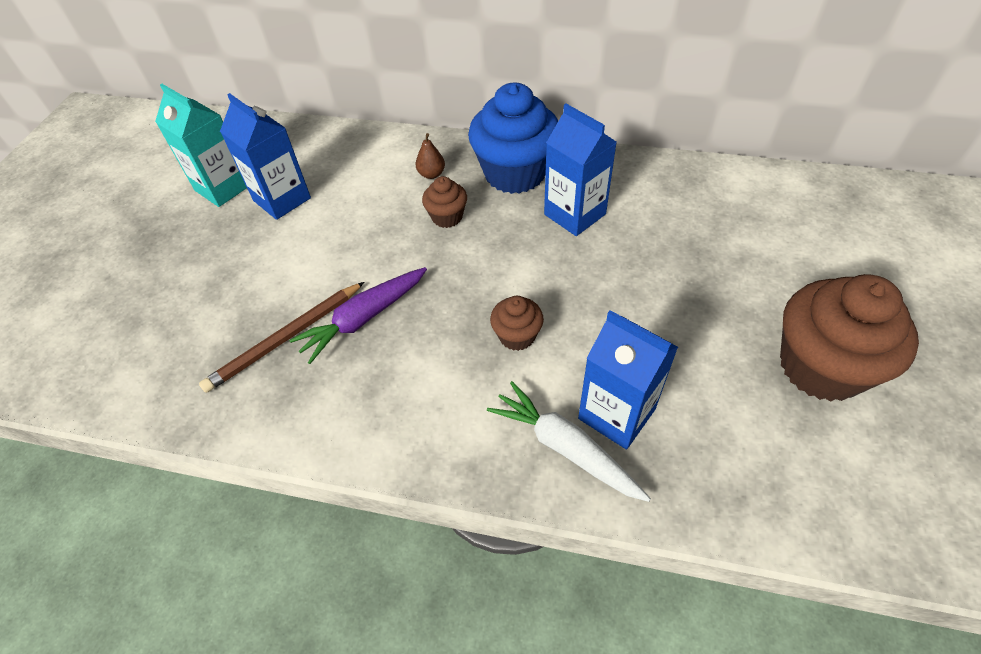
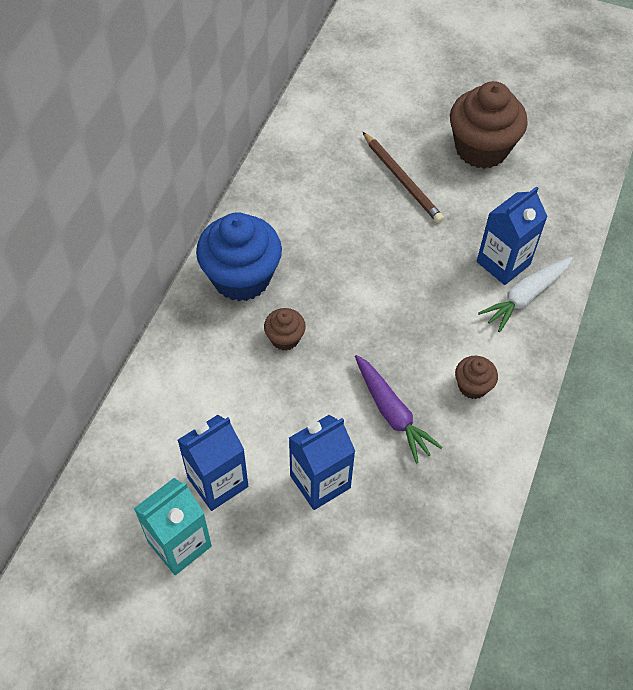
camera: 85 degrees left, 5 degrees up
brown pencil [199,282,364,393] -> brown pencil moved to [363,132,444,223]
brown pear [416,133,445,179] -> none
brown cupcake [490,296,544,351] -> brown cupcake moved to [455,356,498,399]
blue carton [544,104,616,236] -> blue carton moved to [289,415,355,510]

